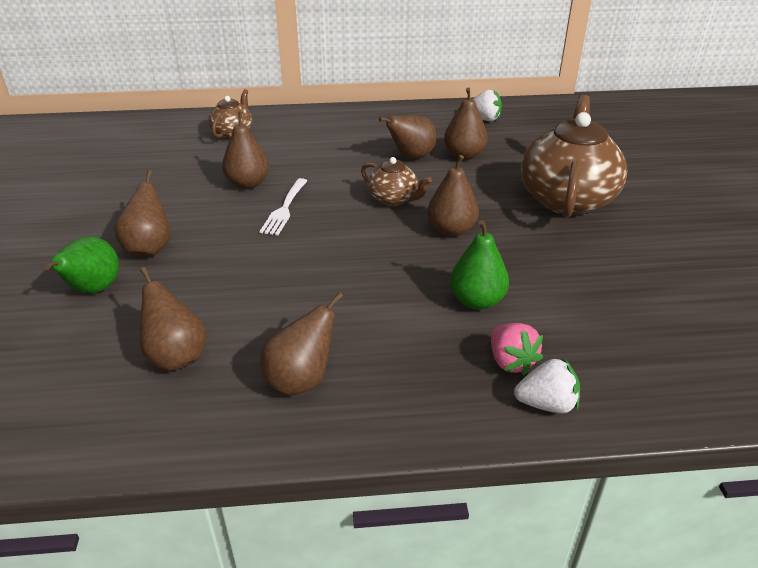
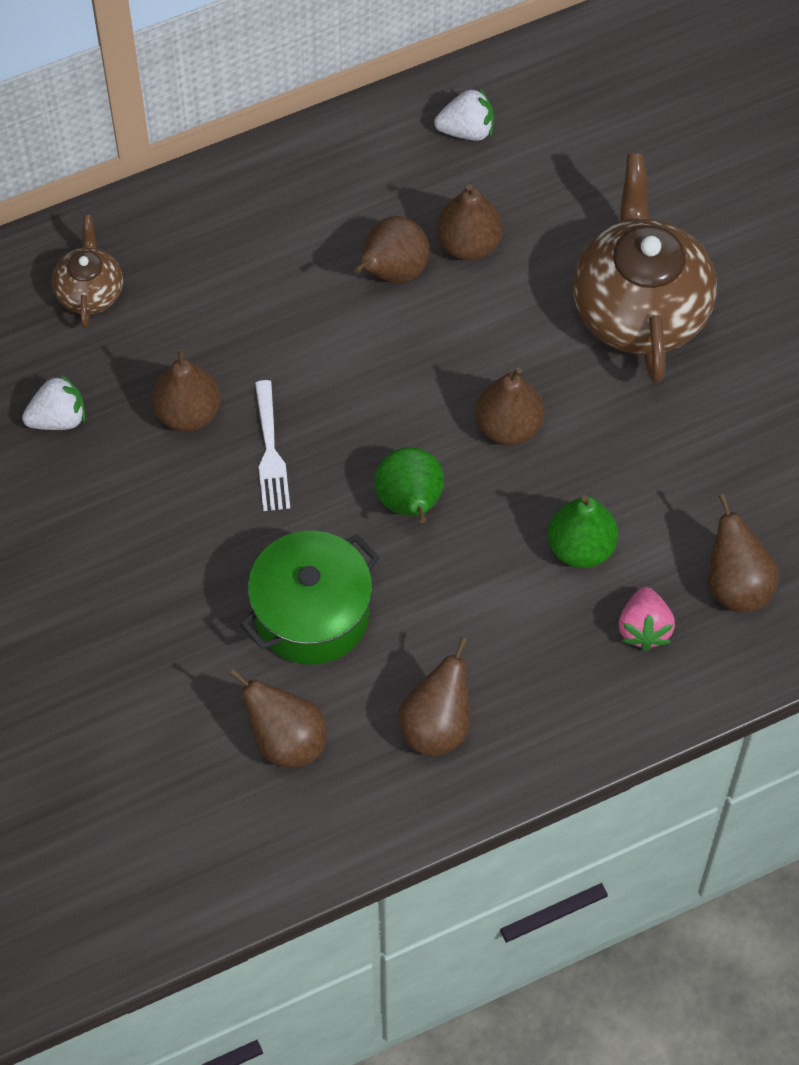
camera: 20 degrees left, 25 degrees up
green pear [44,236,119,294] -> green pear moved to [374,447,444,523]
brown pear [114,170,171,257] -> brown pear moved to [708,494,779,613]
brown teapot [361,157,432,206] -> none
pink strawberry [491,323,543,375] -> pink strawberry turned 45 degrees clockwise [619,587,675,651]
white strawberry [514,357,580,414] -> white strawberry moved to [22,374,85,430]
none -> green pot [240,531,380,665]

